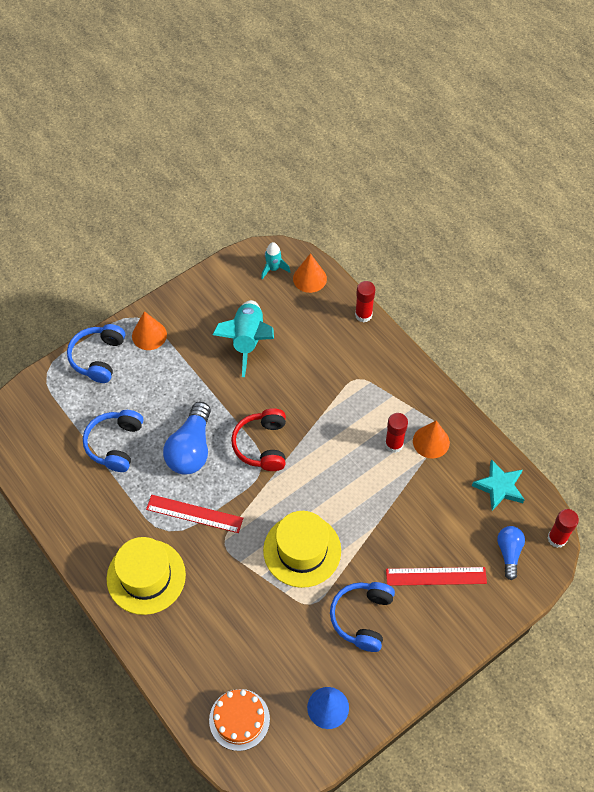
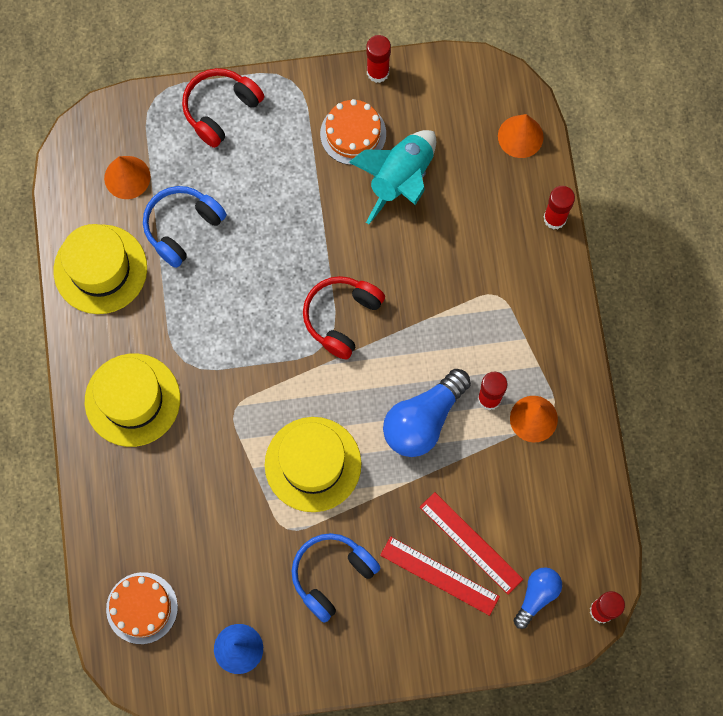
camera: 30 degrees right, 15 degrees up
blue headphones [67,324,125,383] -> red headphones [182,68,264,148]
orange cone [132,311,167,350] -> orange cone moved to [104,156,150,199]
red ruler [146,495,243,533] -> red ruler moved to [420,492,523,595]
blue light bulb [163,402,211,474] -> blue light bulb moved to [383,369,471,457]
turquoise rocket [261,242,290,279] -> none
turquoise star [472,459,525,511] -> none
none -> yellow hat [53,224,147,314]
none -> orange cake [320,99,386,165]
none -> red glue stick [366,35,391,83]

